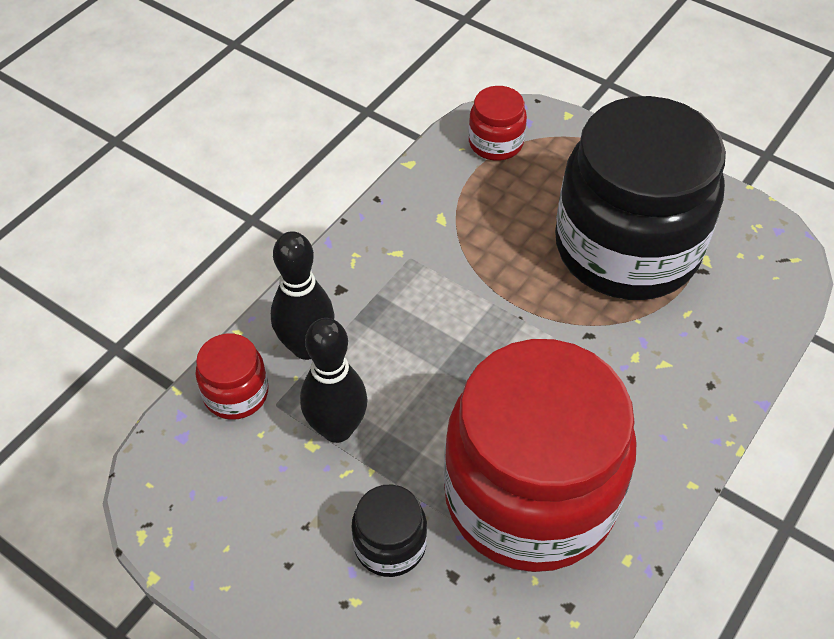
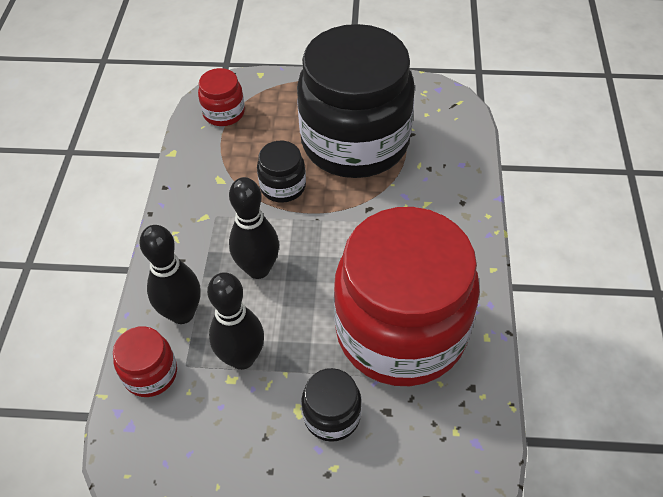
camera: 30 degrees left, 0 degrees up
none -> black bowling pin [229,177,279,279]
none -> black jar [257,141,306,203]

